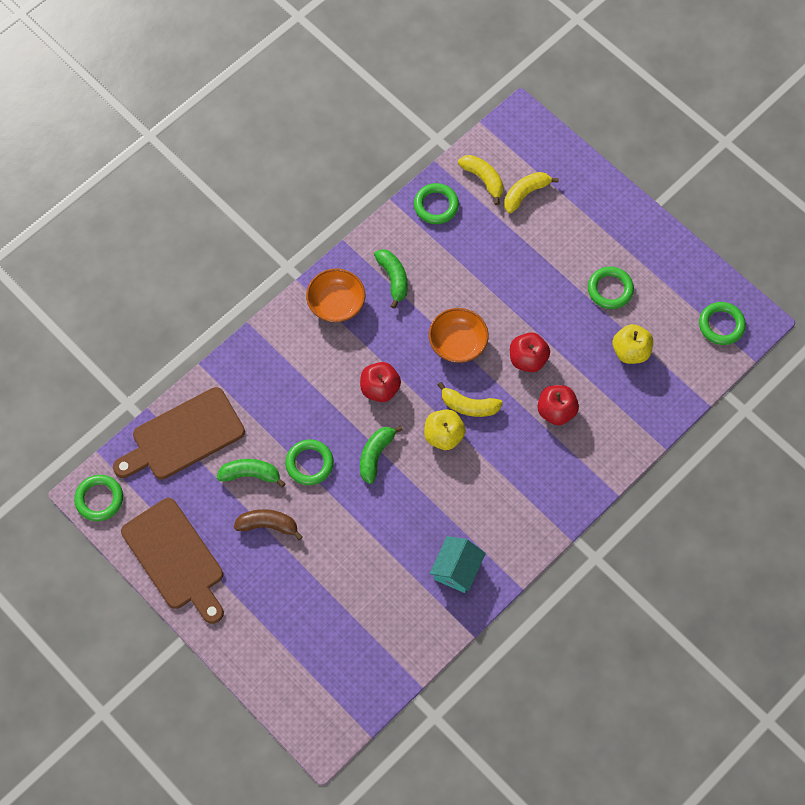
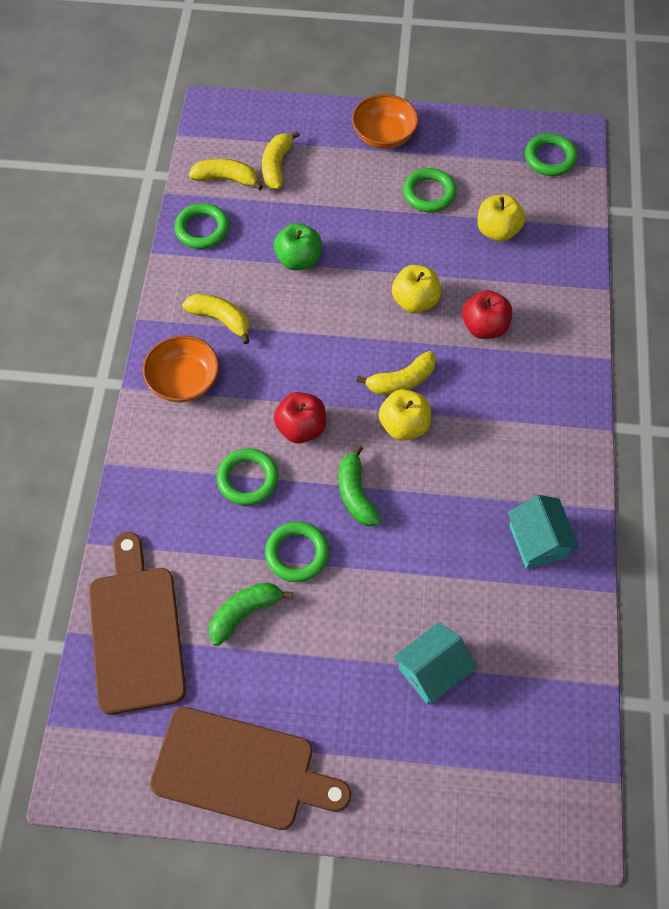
camera: 40 degrees left, 5 degrees down
green ring [74,475,123,521] -> green ring moved to [217,448,279,506]
brown cutting board [113,387,245,480] -> brown cutting board turned 150 degrees clockwise [89,532,186,715]
brown banana [234,509,303,540] -> none
green banana [374,249,407,309] -> yellow banana [182,294,250,344]
orange bowl [429,308,489,363] -> orange bowl moved to [352,94,419,149]
red apple [510,332,550,372] -> yellow apple [392,265,441,313]
none -> green apple [274,223,322,270]
none -> turquoise house [394,622,477,704]

